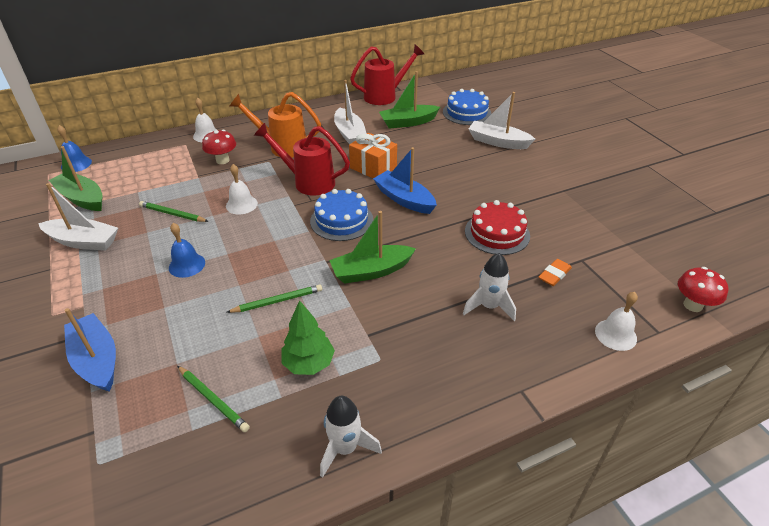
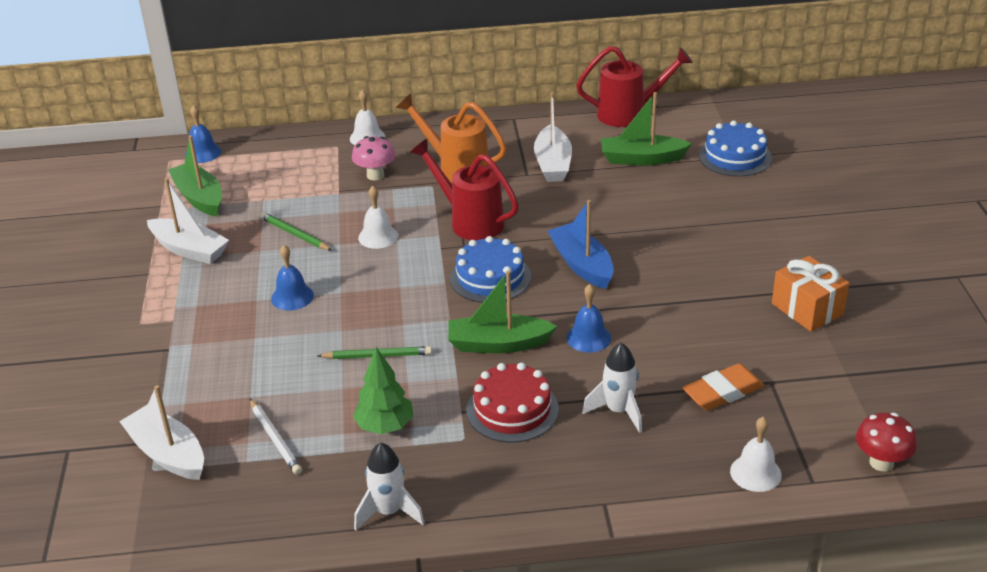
camera: 20 degrees right, 5 degrees down
blue boat [64,308,116,392] -> none
green pencil [177,366,250,432] -> white pencil [250,399,302,475]
red mushroom [202,130,236,164] -> pink mushroom [352,136,395,180]
orange gift [349,133,397,178] -> orange gift moved to [772,256,849,332]
red cake [465,200,530,255] -> red cake moved to [466,363,559,443]
white boat [469,92,535,149] -> white boat moved to [119,385,204,480]
orange eraser [539,259,572,286] -> orange eraser [682,363,764,411], size x1.50
none -> blue bell [566,284,611,353]

